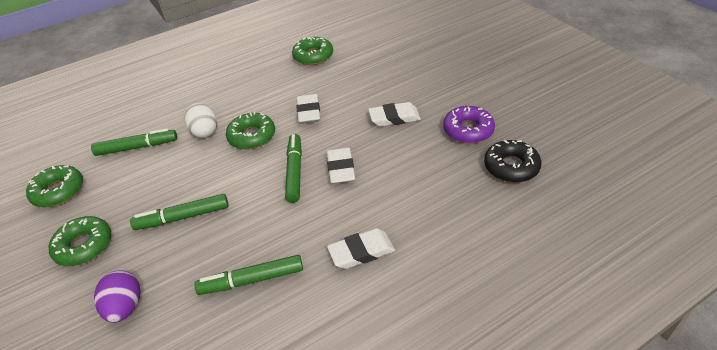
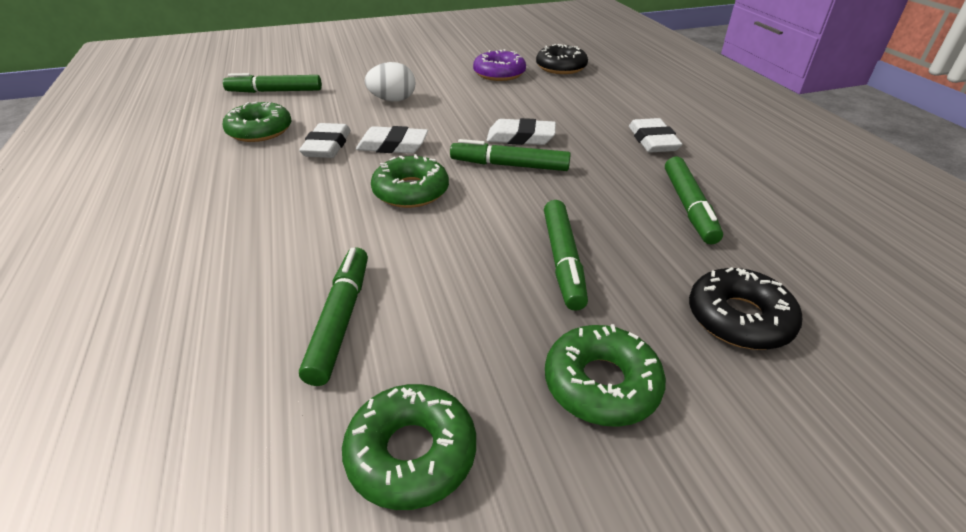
camera: 80 degrees left, 5 degrees down
purple egg [94,270,140,323] -> black donut [689,267,802,350]
white egg [185,103,217,138] -> white egg moved to [365,62,416,102]
white eraser [368,102,421,127] -> white eraser moved to [299,123,351,158]
none -> green marker [223,73,322,93]

